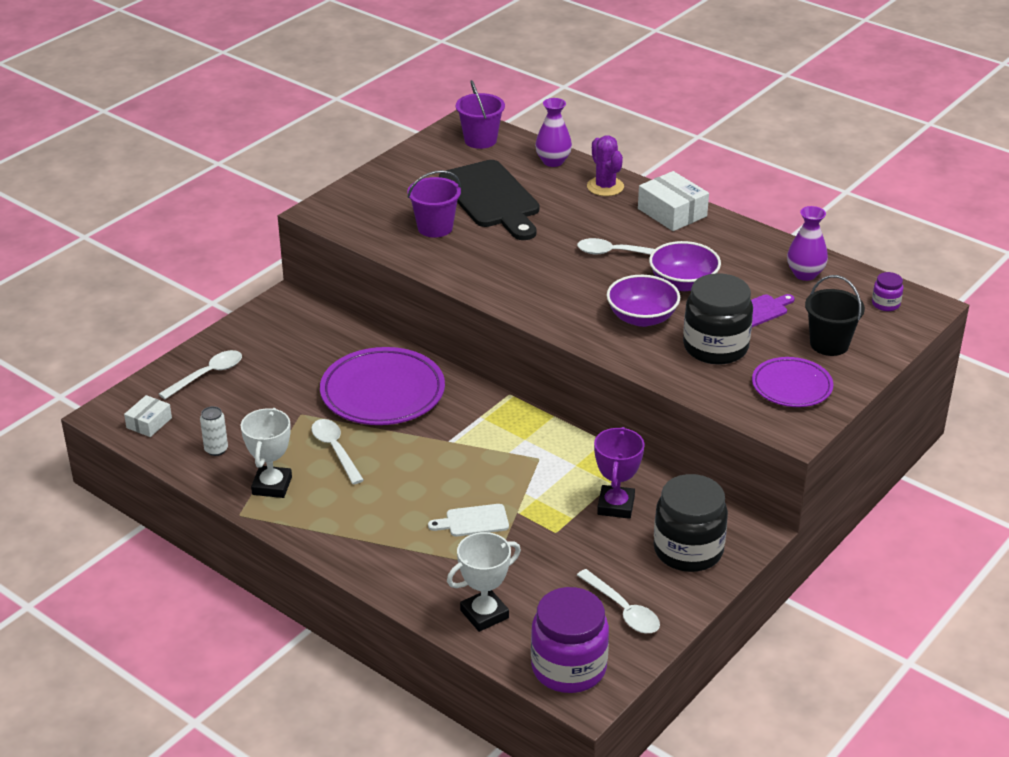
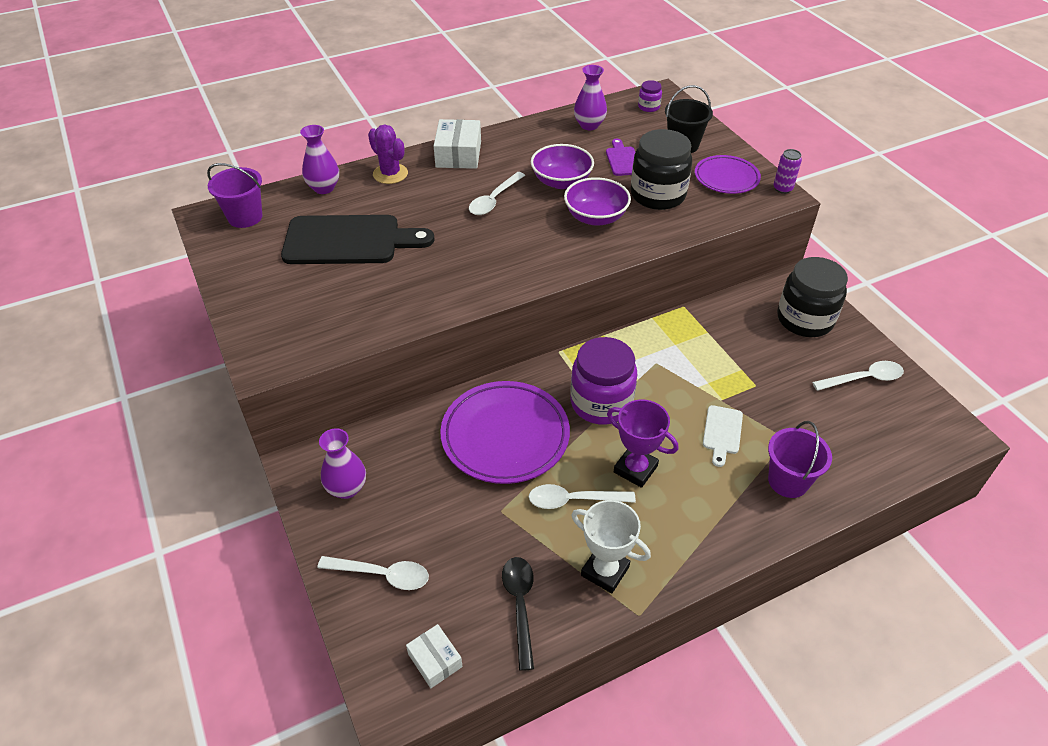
camera: 65 degrees left, 10 degrees up
white spoon [159,350,242,399] -> white spoon turned 120 degrees clockwise [317,556,429,590]
white can [200,406,228,456] -> black spoon [502,557,534,671]
purple bucket [407,170,461,238] -> purple bucket moved to [768,421,832,498]
white trophy [447,532,521,632] -> none
purple jar [531,587,609,693] -> purple jar moved to [570,337,637,425]
purple cactus [587,135,624,196] -> purple cactus turned 45 degrees clockwise [368,125,408,184]
purple trophy [594,427,644,519] -> purple trophy moved to [607,399,678,488]
white box [638,171,709,231] -> white box turned 75 degrees counterclockwise [434,119,481,169]
none -> purple vase [319,428,366,499]
none -> purple can [773,149,802,194]

